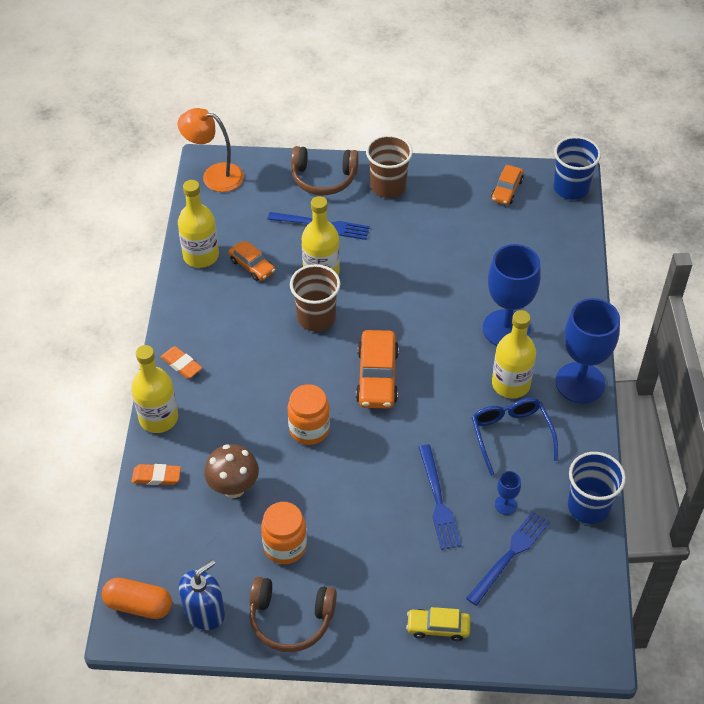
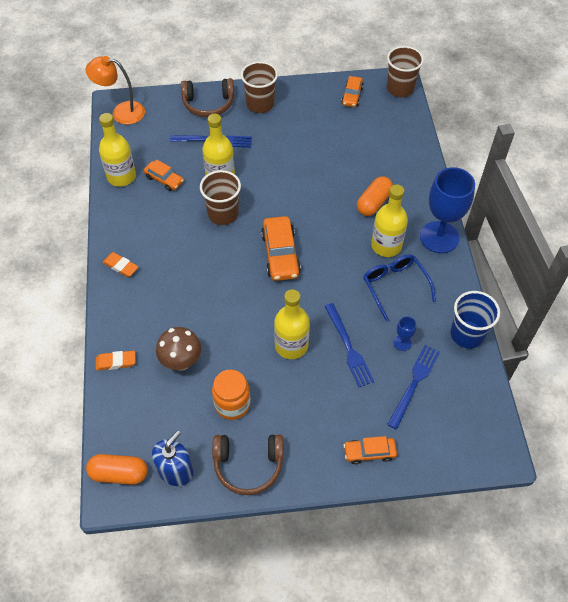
camera: 10 degrees left, 5 degrees up
yellow bottle [131,345,178,433] -> yellow bottle moved to [274,289,310,359]
orange jar [287,384,330,445] -> none
yellow car [406,607,470,641] -> orange car [343,436,397,464]
blue goblet [483,244,541,346] -> orange capsule [357,176,393,216]
blue cup [553,136,601,200] -> brown cup [387,46,424,97]

